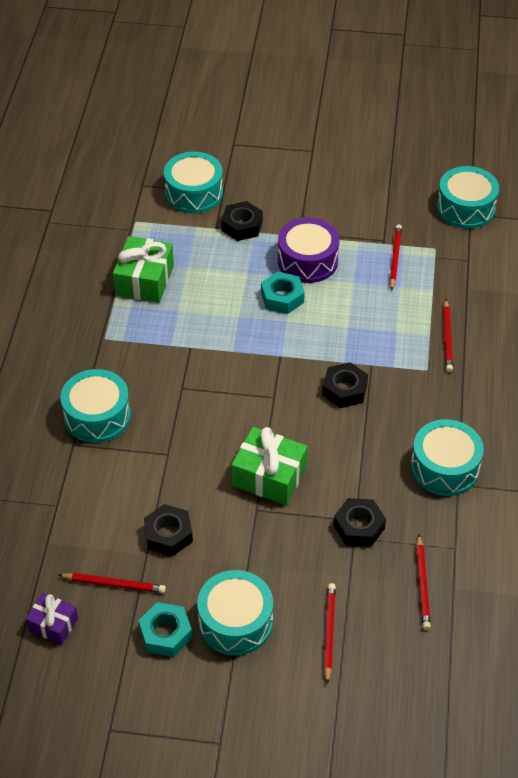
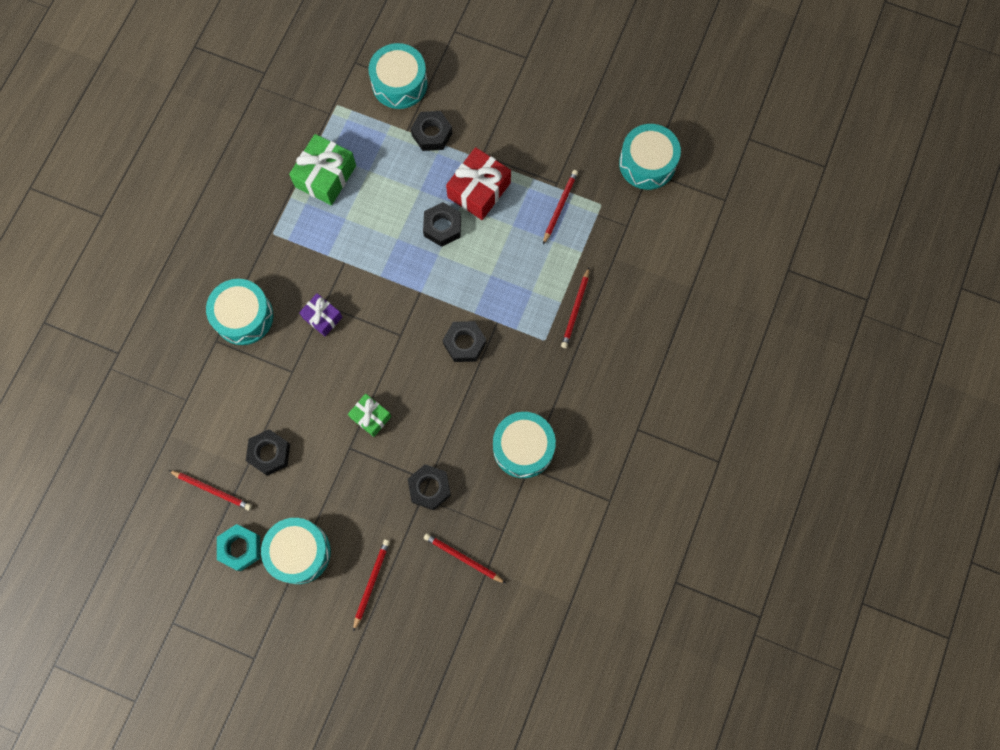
camera: 15 degrees right, 25 degrees up
purple gift [26,593,78,645] -> purple gift moved to [299,293,342,336]
green gift [231,427,308,505] -> green gift [348,394,391,437], size x0.60
turquoise nut [261,271,305,314] -> black nut [423,202,461,247]
purple drum [278,218,340,283] -> red gift [446,147,511,220]
red pencil [416,534,431,630] -> red pencil turned 105 degrees clockwise [424,533,506,583]

